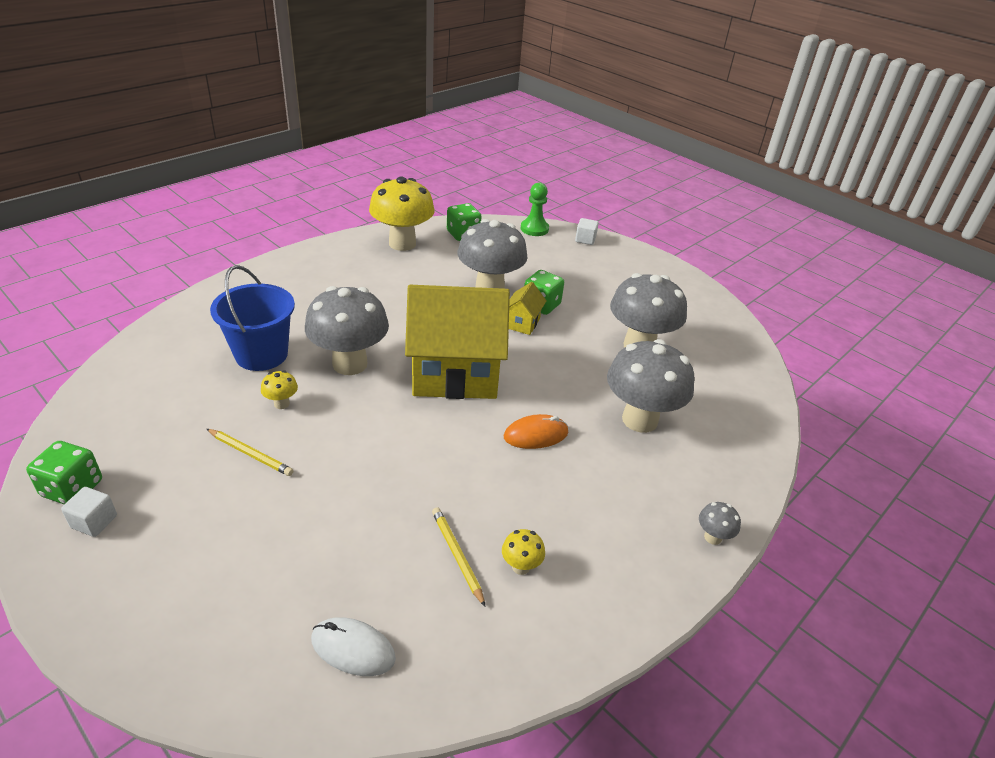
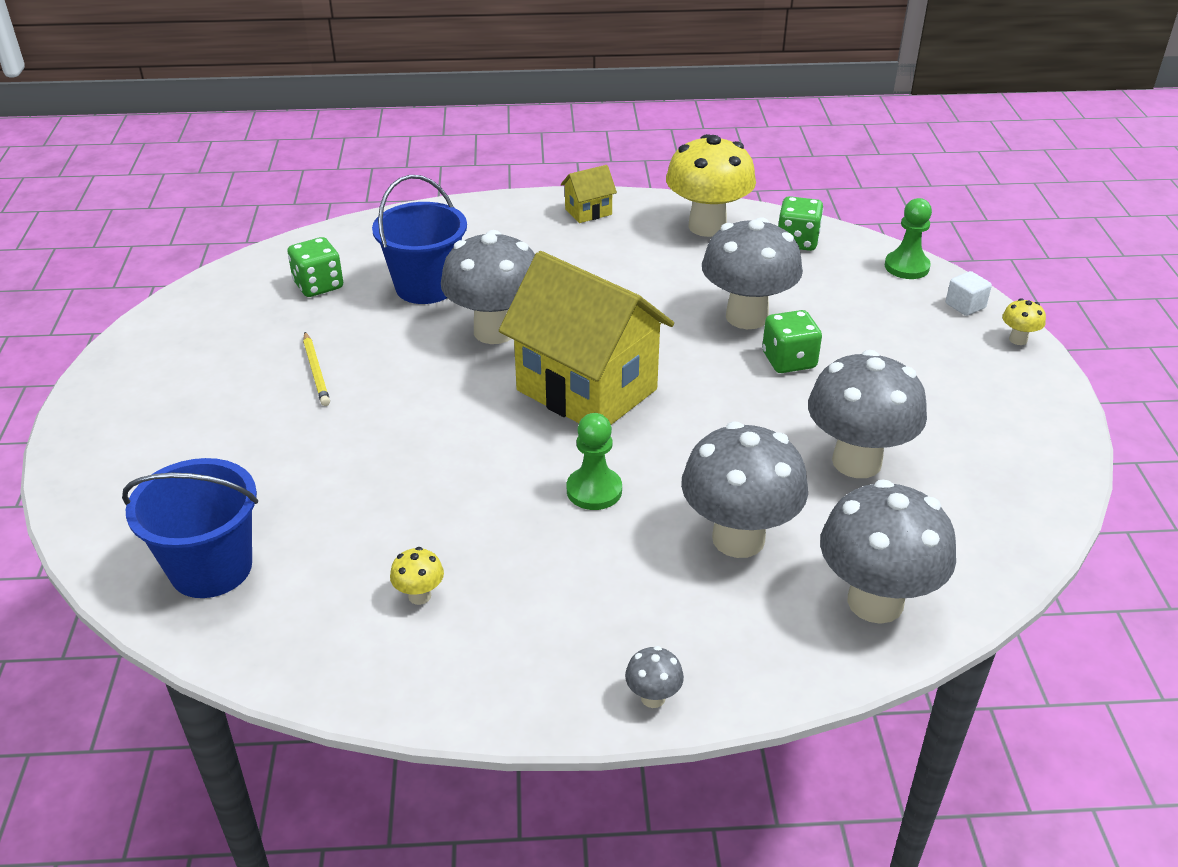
camera: 45 degrees right, 0 degrees up
green dice [26,441,102,504] -> green dice moved to [287,237,343,297]
white cube [61,487,117,537] -> none
yellow mushroom [261,370,298,409] -> yellow mushroom moved to [1002,298,1046,345]
white mouse [311,617,396,676] -> blue bucket [122,458,258,598]
yellow pencil [432,507,485,606] -> none
orange mouse [504,414,568,449] -> green pawn [567,413,622,510]
yellow house [509,282,547,335] -> yellow house moved to [561,165,617,223]
none -> grey mushroom [820,479,956,624]

